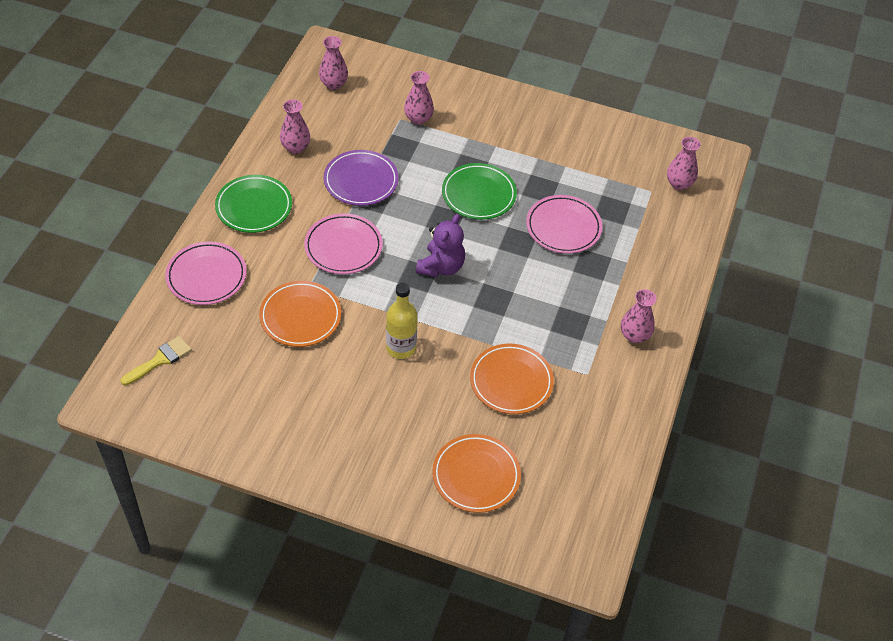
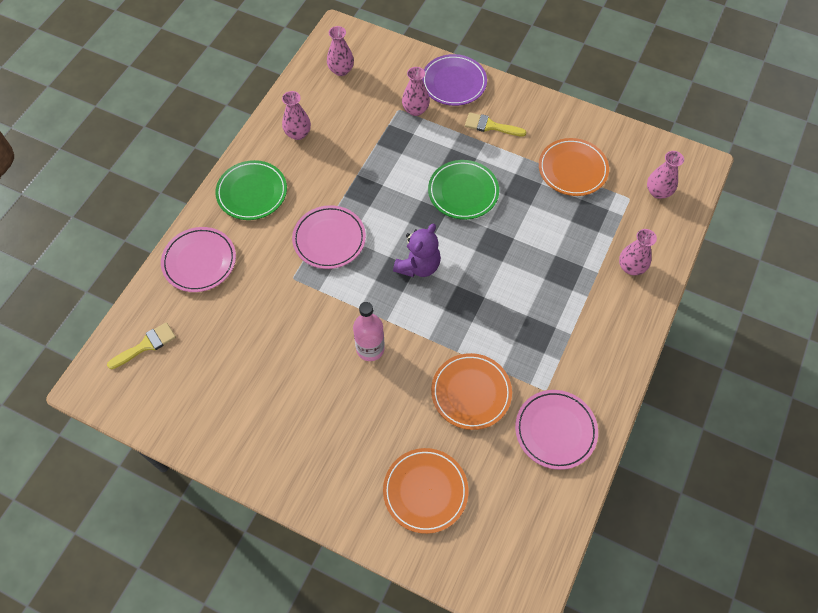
camera: 10 degrees right, 10 degrees up
orange plate [259,281,341,347] -> orange plate moved to [539,138,609,196]
purple plate [324,150,399,206] -> purple plate moved to [422,54,487,106]
yellow bottle [386,282,418,359] -> pink bottle [353,302,385,361]
pink plate [526,195,602,254] -> pink plate moved to [515,390,598,470]
pink vase [621,289,657,343] -> pink vase moved to [619,229,657,275]
none -> yellow brush [465,112,526,136]

